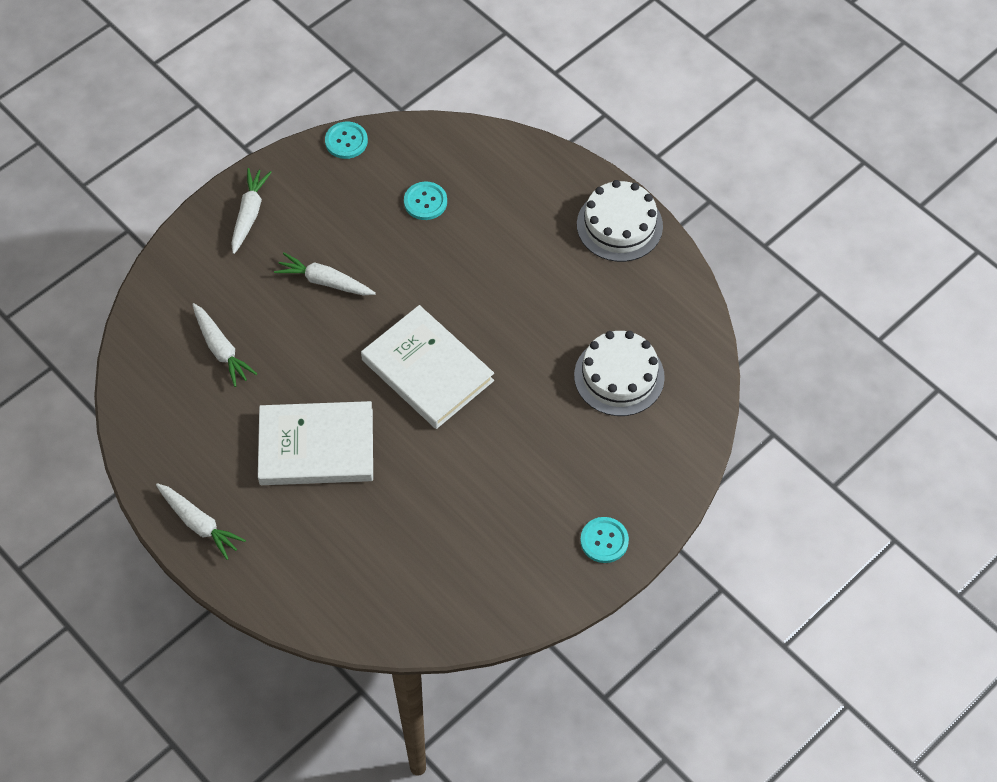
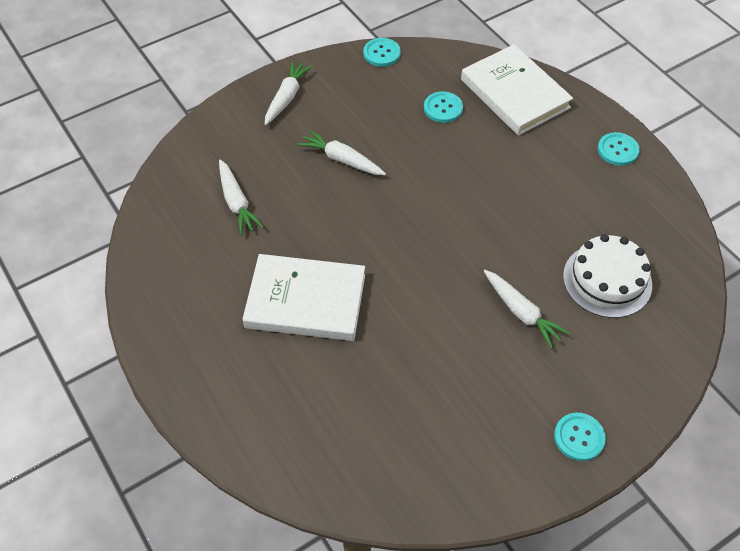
camera: 10 degrees right, 5 degrees down
white carrot [156,483,246,560] -> white carrot moved to [484,270,570,349]
white book [361,305,494,429] -> white book moved to [461,44,573,136]
white cake [577,180,663,262] -> turquoise button [598,132,640,166]

